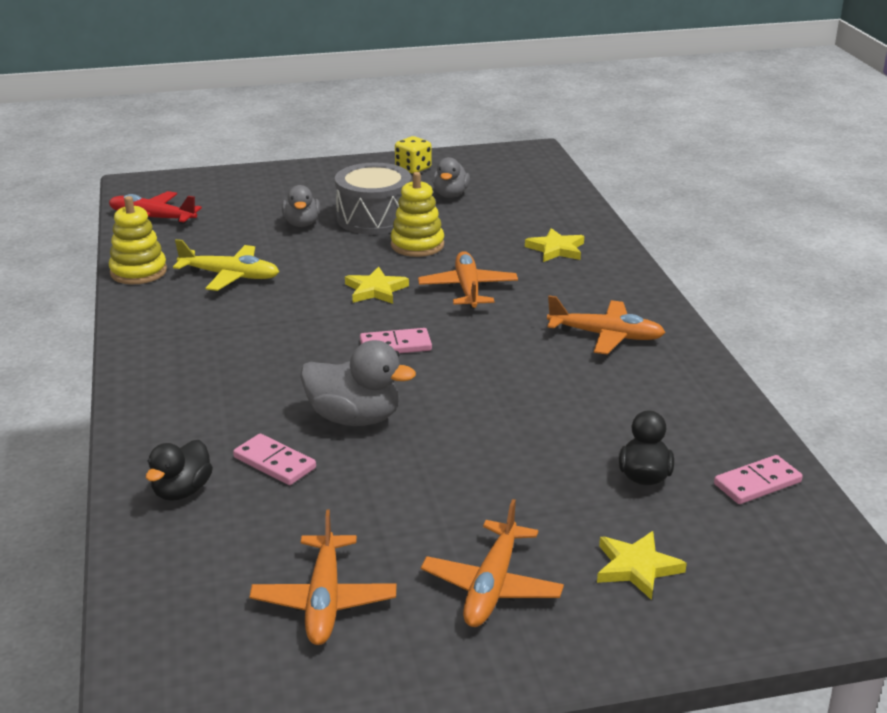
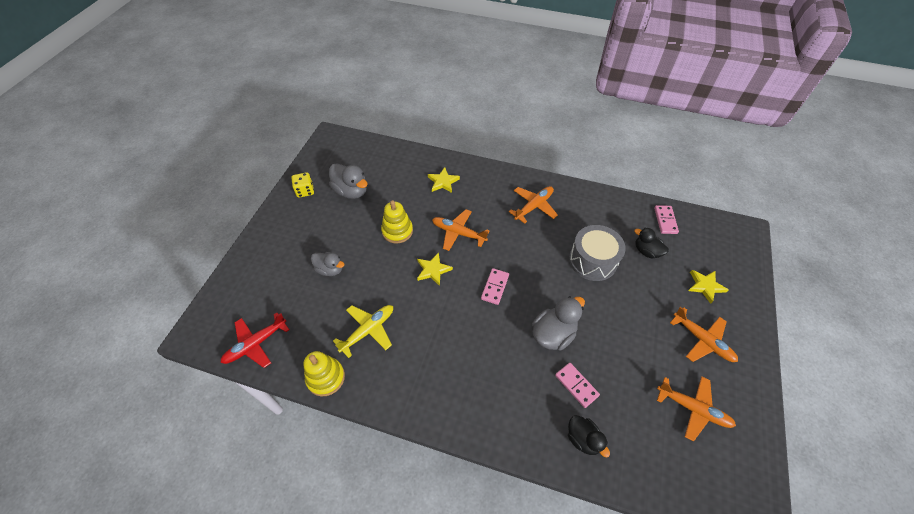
camera: 60 degrees left, 25 degrees up
pink domino [233,434,316,485] -> pink domino turned 75 degrees clockwise [555,363,600,408]
grey drum [335,163,411,235] -> grey drum moved to [569,225,625,281]
grey duck [433,157,470,198] -> grey duck [329,163,368,199], size x1.51

